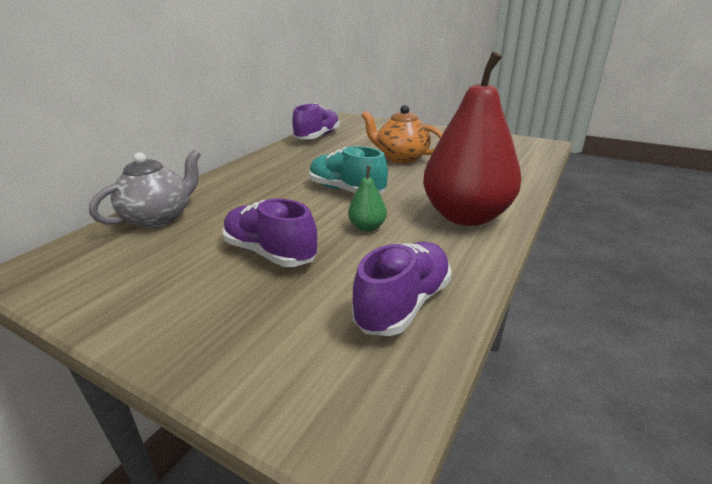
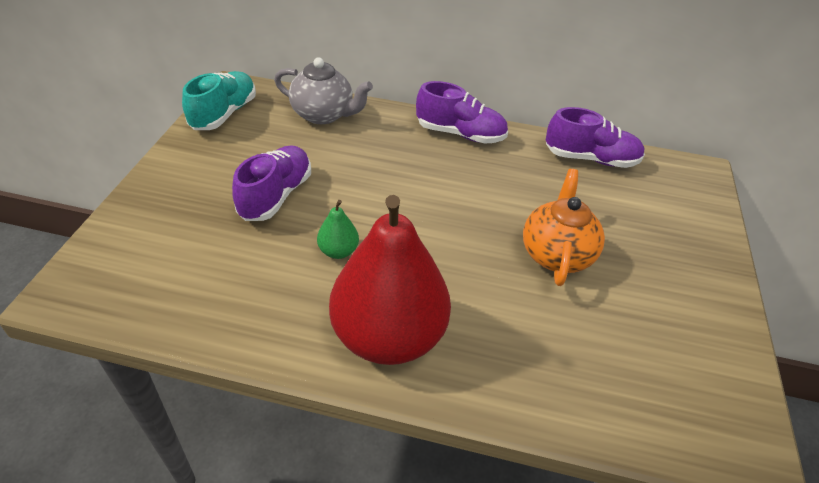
camera: 70 degrees right, 15 degrees up
turquoise shoe [309,146,388,193] -> turquoise shoe moved to [182,71,256,130]
purple shoe [352,242,452,336] -> purple shoe moved to [416,81,508,144]

